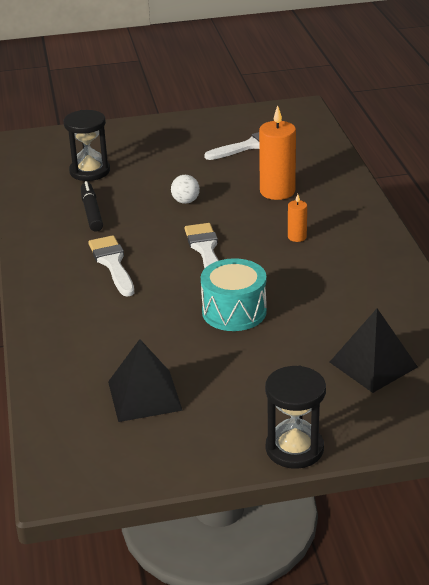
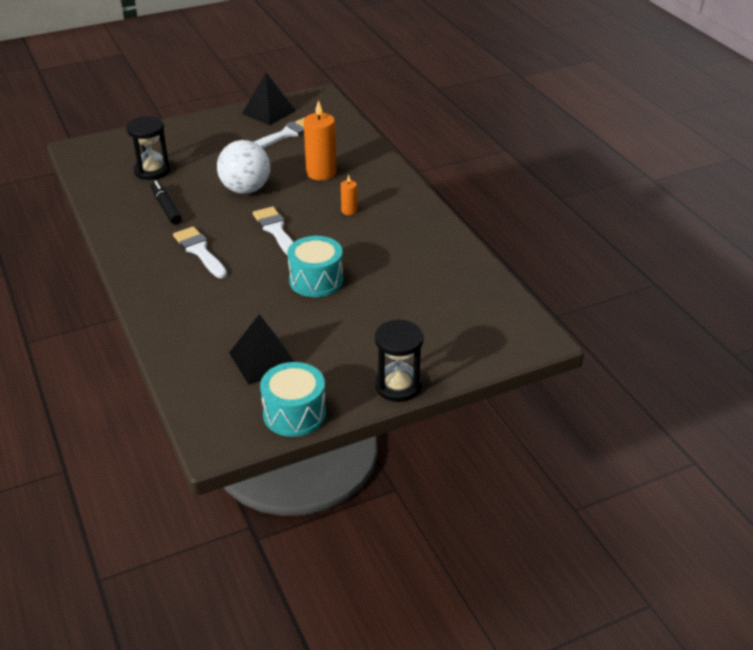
camera: 15 degrees left, 5 degrees up
white ball [171,175,200,204] -> white ball [217,140,270,194], size x2.11
black pyramid [330,308,418,393] -> black pyramid moved to [242,73,296,125]
none -> turquoise drum [260,362,326,437]

